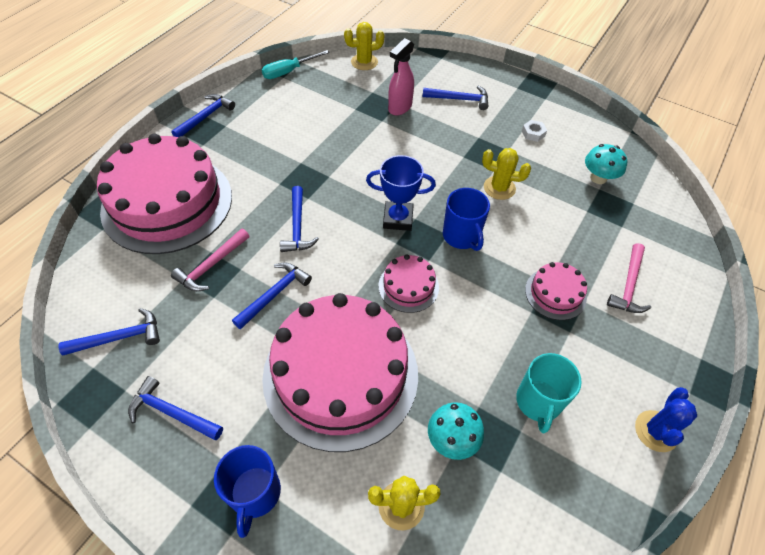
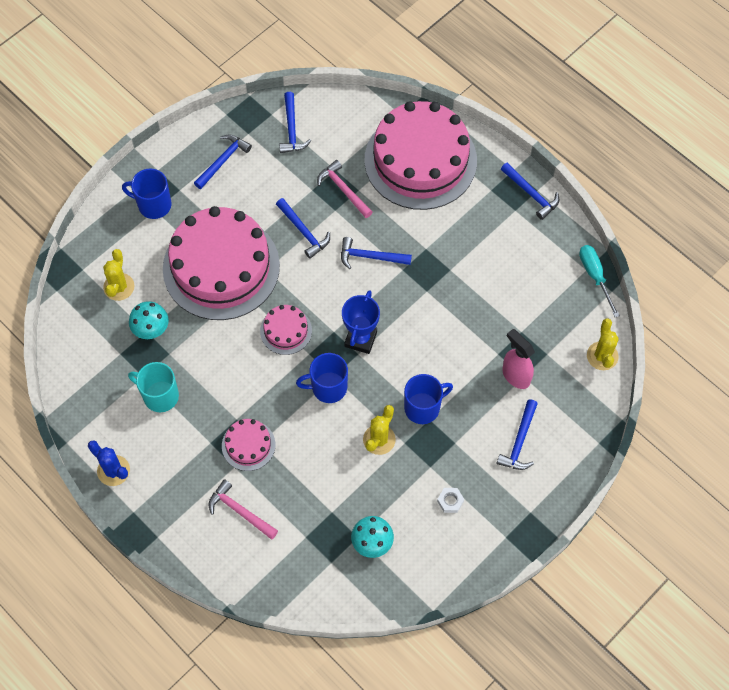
camera: 105 degrees right, 10 degrees up
none -> blue mug [404,374,453,424]

